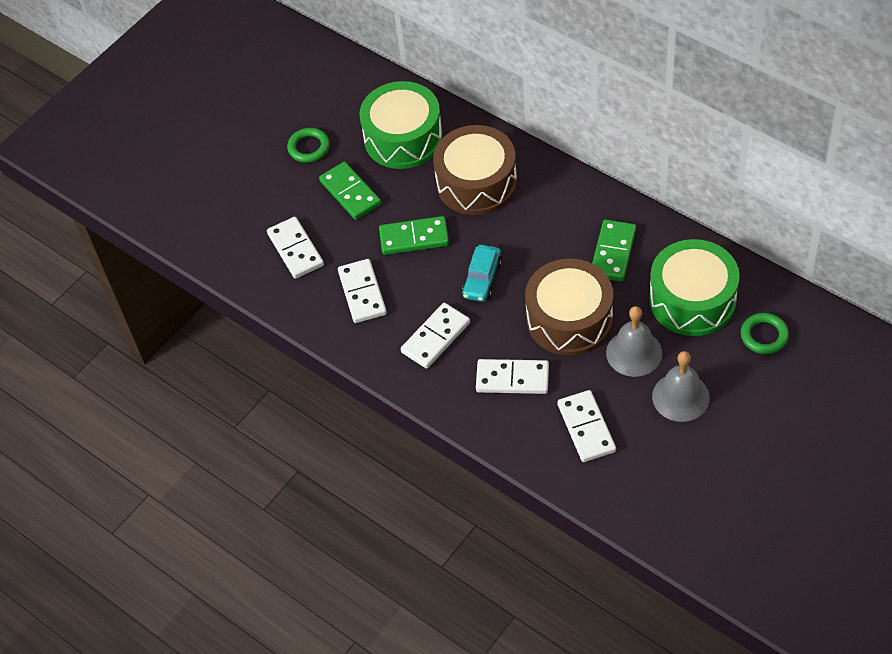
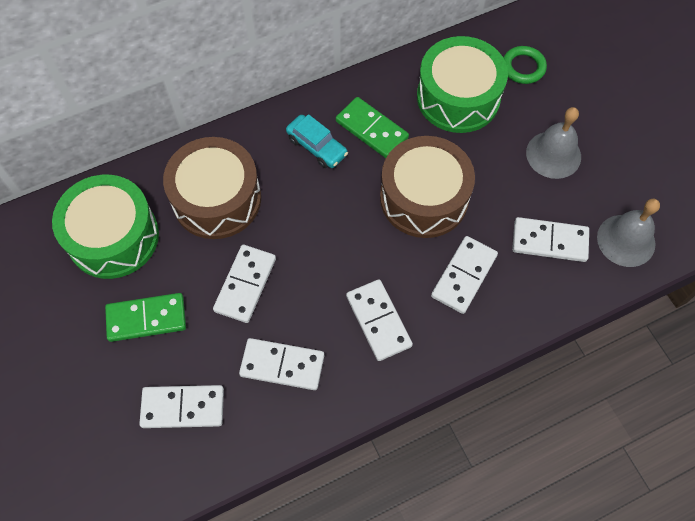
camera: 70 degrees left, 10 degrees up
green ring [287,128,330,163] -> none
green domino [379,216,449,255] -> white domino [213,245,276,323]
turquoise car [462,245,502,302] -> turquoise car moved to [286,114,348,168]
grey bell [606,306,662,377] -> grey bell moved to [597,199,660,267]

